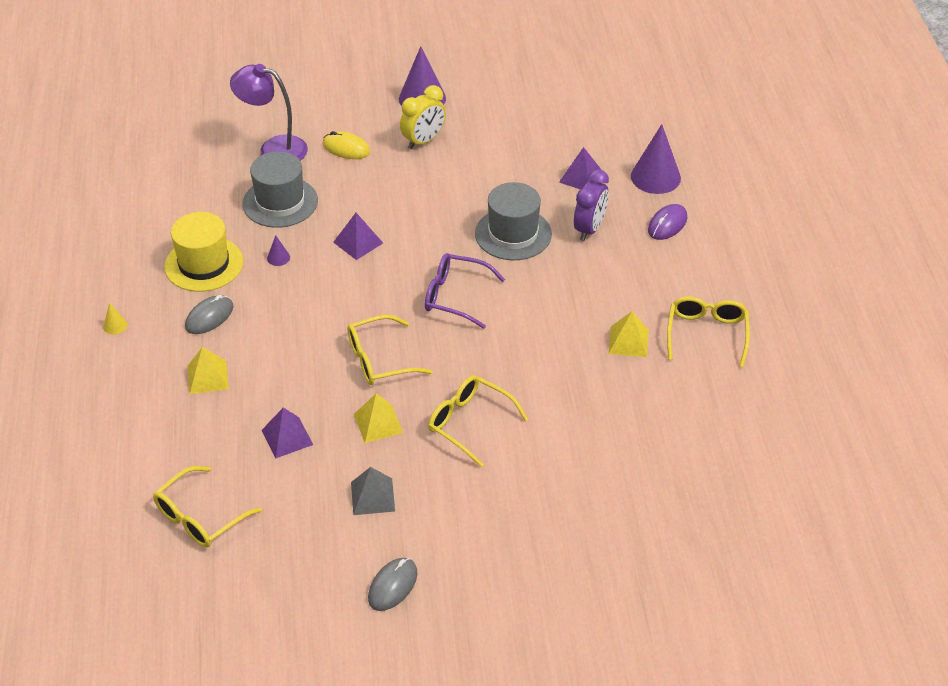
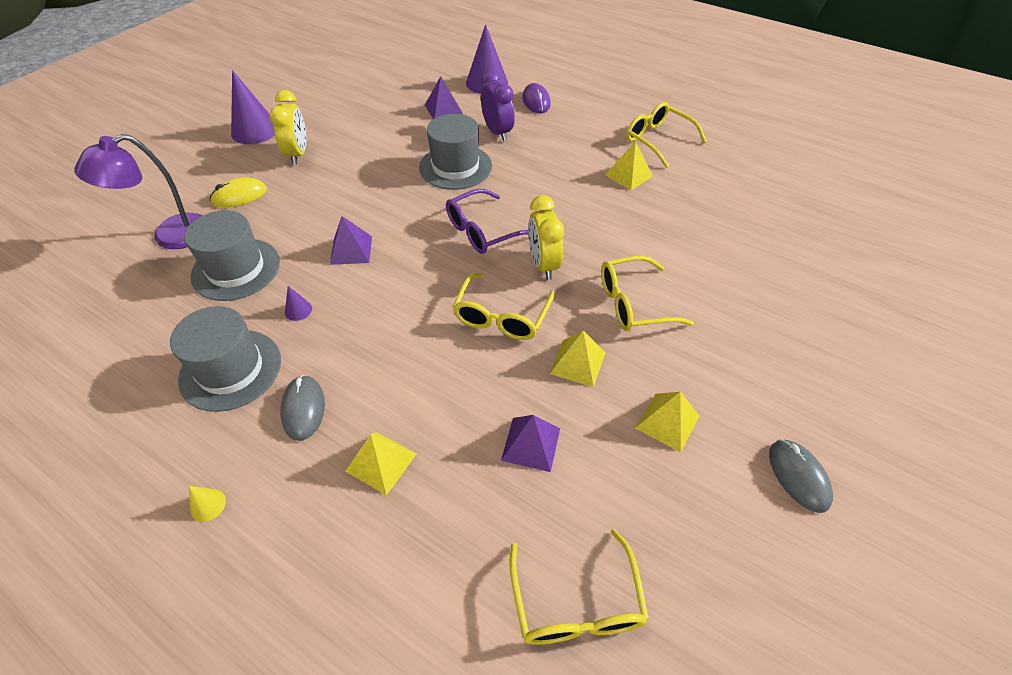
camera: 50 degrees left, 5 degrees up
yellow hat [164,212,243,292] -> grey hat [170,306,281,412]
grey pyramid [351,467,395,515] -> yellow pyramid [635,392,700,452]
none -> yellow clock [528,195,564,280]

